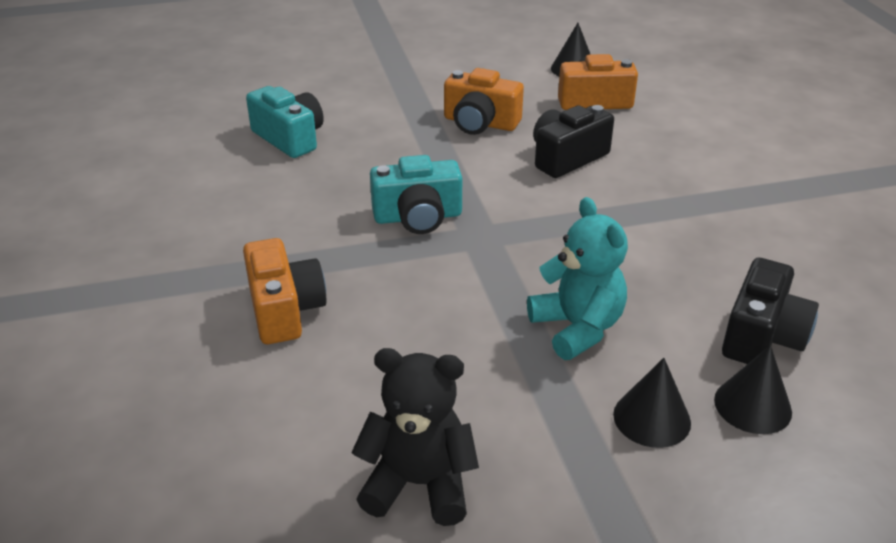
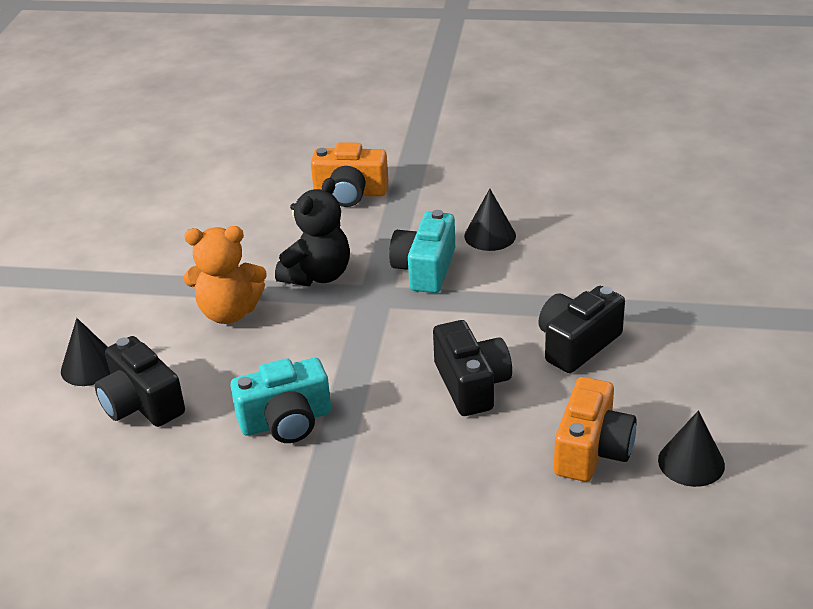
camera: 115 degrees right, 0 degrees up
turquoise camera [246,86,324,158] -> turquoise camera moved to [230,358,331,443]
black teddy bear [351,348,479,526] -> black teddy bear moved to [275,178,350,286]
orange camera [444,68,524,135] -> black camera [538,286,625,373]
turquoise teddy bear [527,197,628,360] -> orange teddy bear [184,226,267,324]
black cone [613,358,691,448] -> black cone moved to [464,189,516,251]

